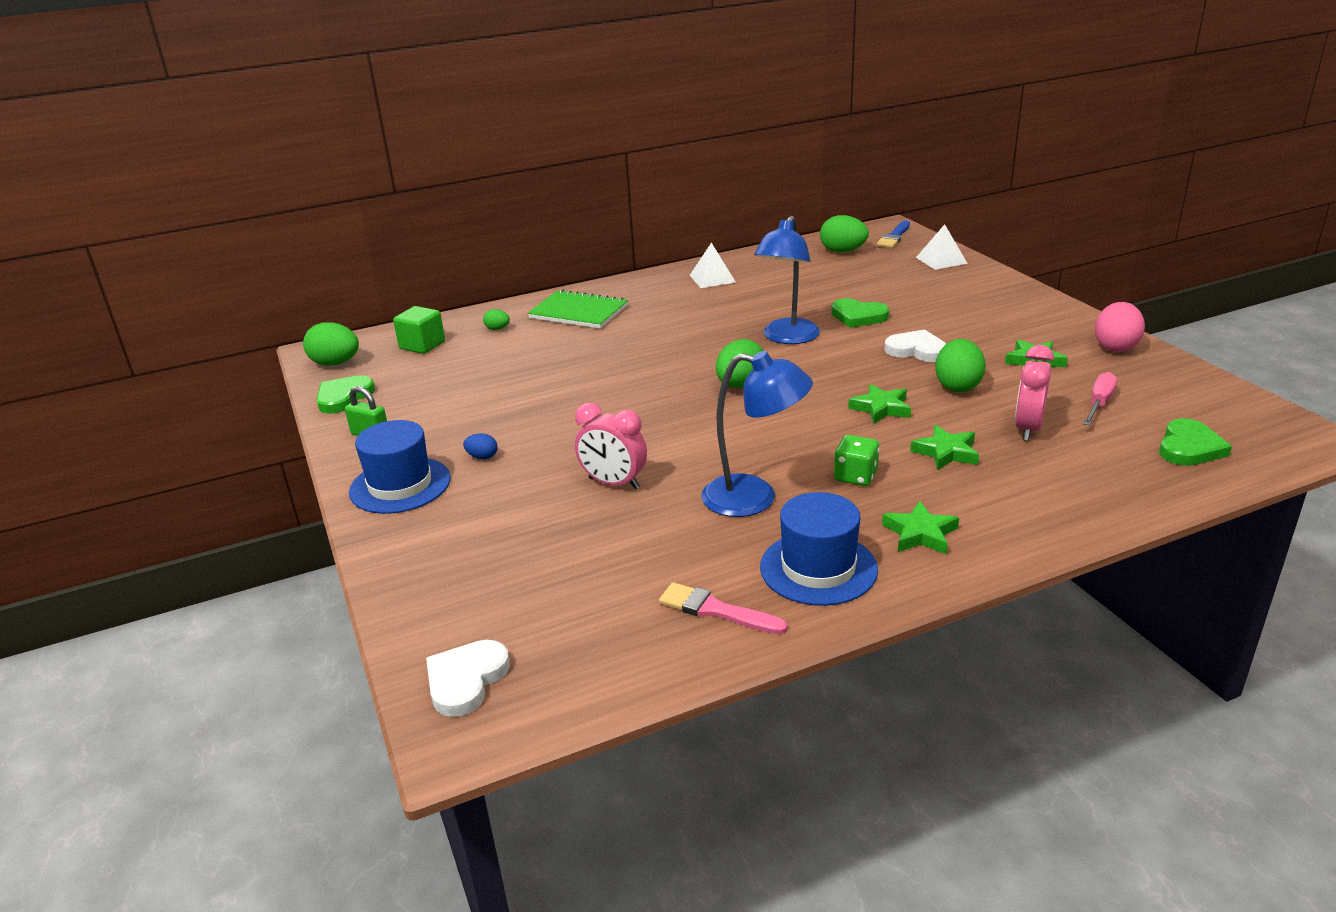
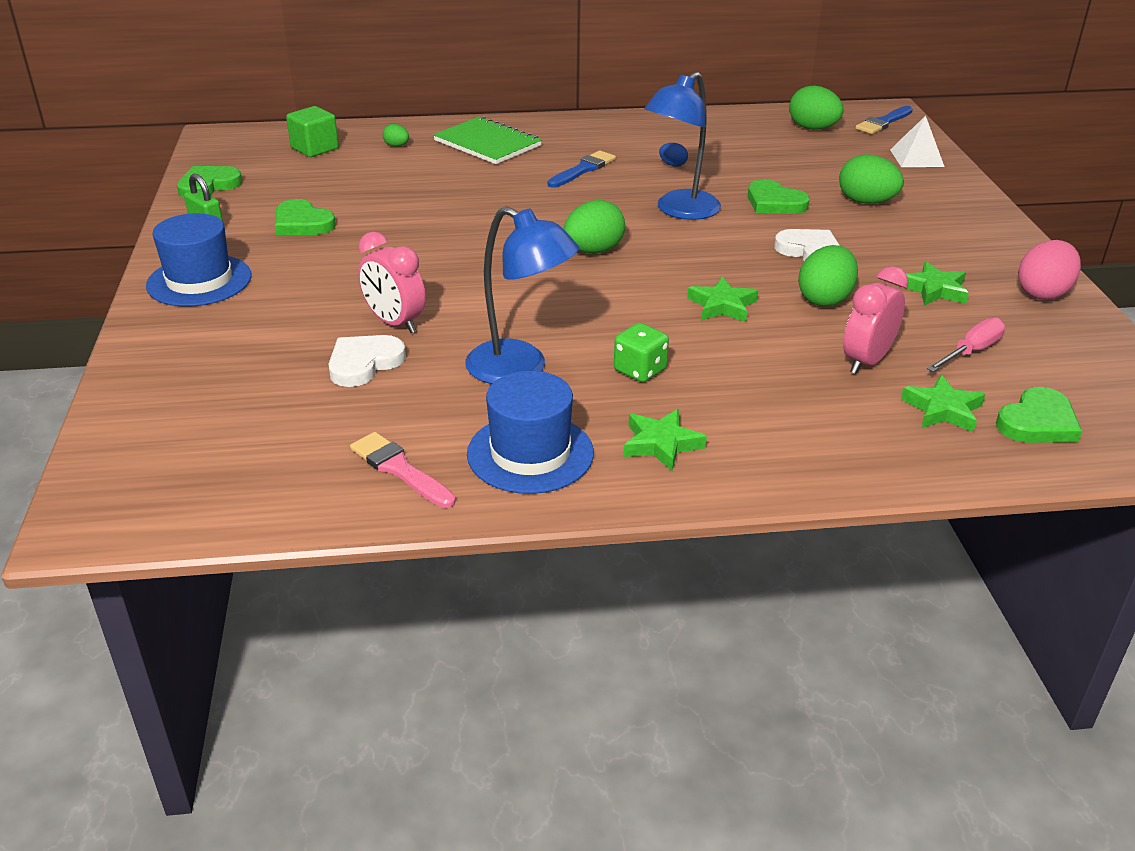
camera: 15 degrees right, 5 degrees up
green egg [303,322,359,365] -> green egg moved to [839,154,904,204]
white heart [426,640,510,717] -> white heart moved to [328,335,406,387]
blue egg [463,433,498,460] -> blue egg moved to [659,143,688,167]
white pyramid [690,243,736,288] -> none
green star [910,425,979,470] -> green star moved to [901,375,985,432]
none -> green heart [275,199,336,235]
none -> blue brush [548,151,616,188]

